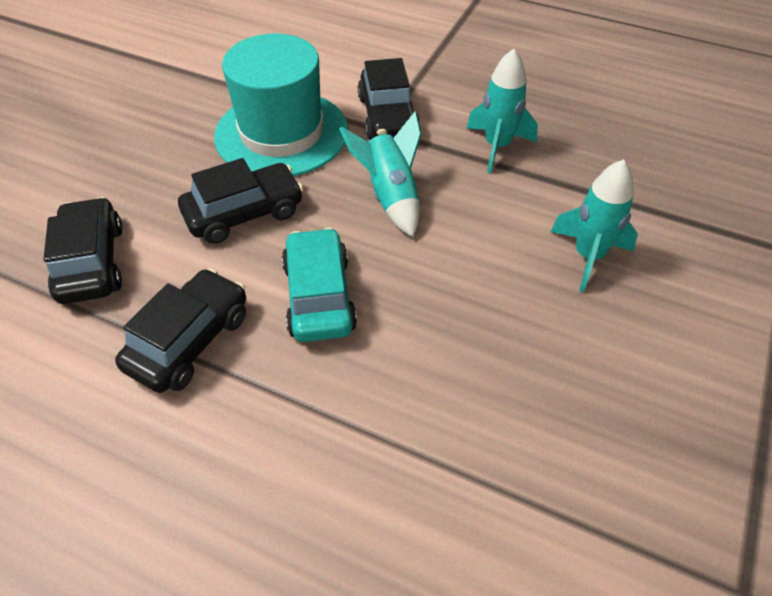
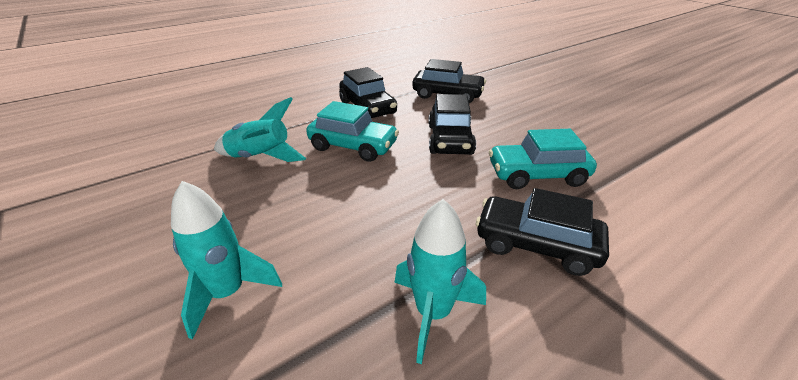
camera: 120 degrees right, 15 degrees down
turquoise hat [214,34,348,176] -> turquoise car [489,129,597,189]
turquoise rocket [339,111,421,237] -> turquoise rocket moved to [214,97,306,162]

